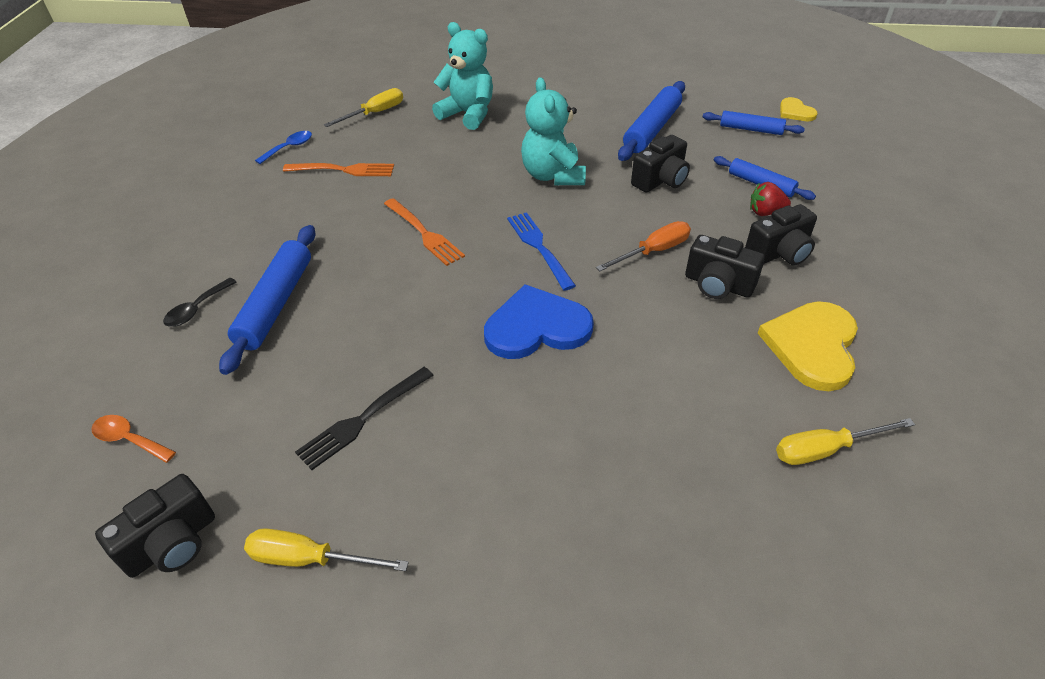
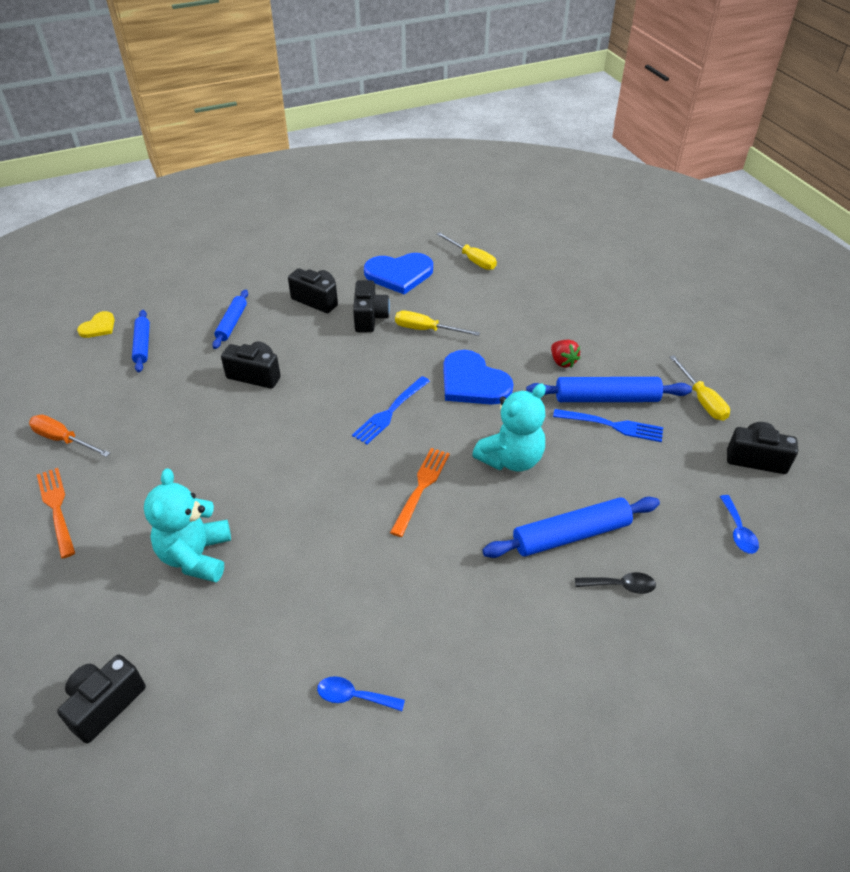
camera: 120 degrees left, 0 degrees up
orange spoon [92,415,176,463] -> blue spoon [720,495,759,554]
orange fork [283,163,394,176] -> orange fork moved to [37,468,75,558]
black fork [295,367,434,470] -> blue fork [553,409,663,442]
yellow screwdriver [324,88,403,127] -> yellow screwdriver moved to [395,311,480,336]
turquoise teddy bear [521,77,586,185] -> turquoise teddy bear moved to [472,384,546,471]
orange screwdriver [596,221,691,271] -> orange screwdriver moved to [29,415,110,457]
blue rolling pin [618,81,685,161] -> blue rolling pin moved to [526,377,692,402]
red strawberry [750,182,791,216] -> red strawberry moved to [551,340,580,368]
yellow heart [757,302,858,391] -> blue heart [364,253,433,295]
none -> black camera [57,654,146,744]

